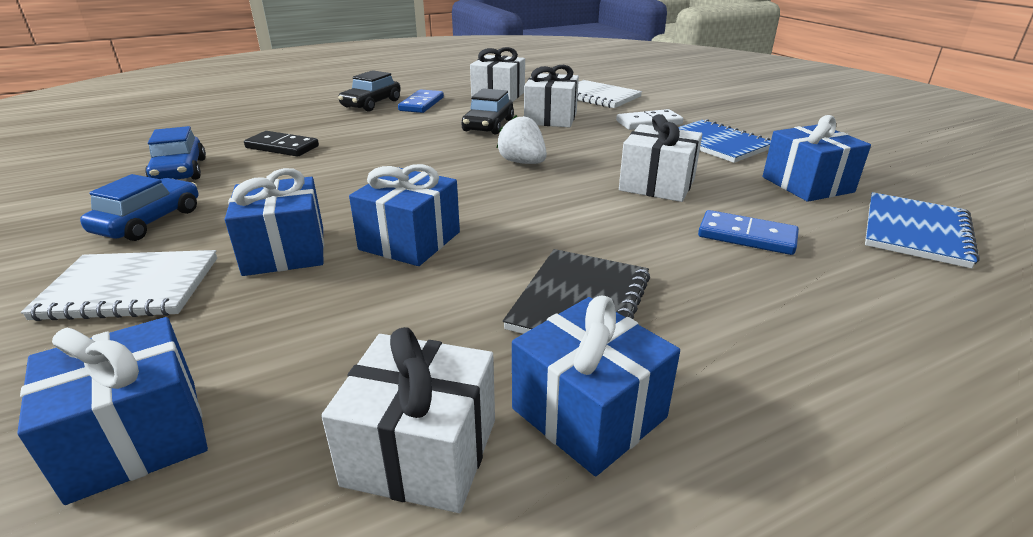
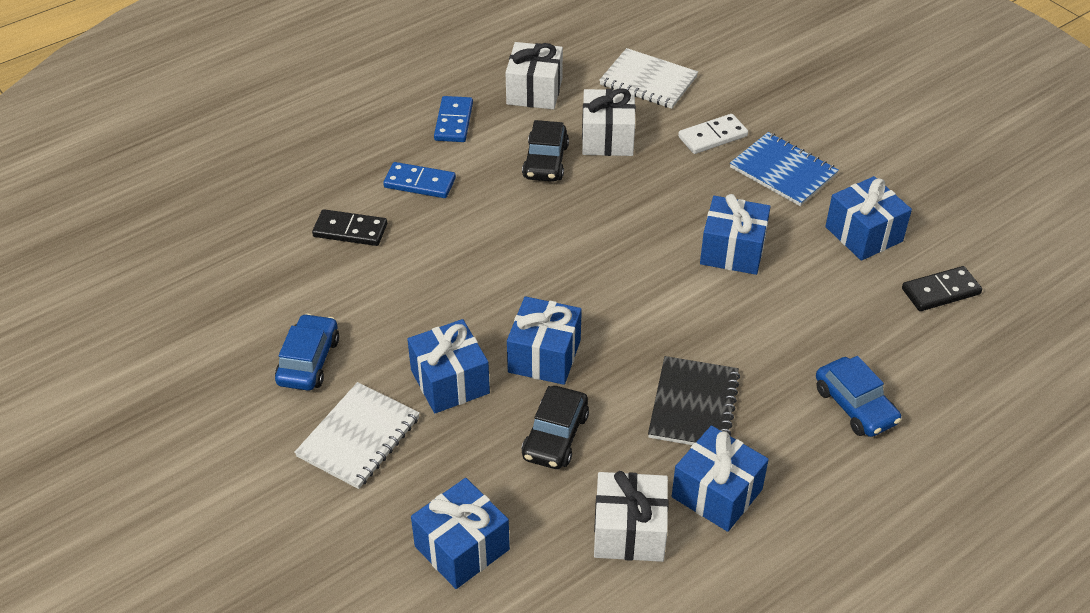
camera: 10 degrees left, 15 degrees up
white notebook [21,250,217,321] -> white notebook turned 45 degrees counterclockwise [294,382,420,489]
blue car [145,126,206,180] -> blue car moved to [816,356,901,437]
black car [338,70,401,112] -> black car moved to [522,386,589,469]
white strawberry [497,115,547,164] -> none
white gift [619,114,702,202] -> blue gift [700,194,771,275]
blue domino [698,210,799,255] -> blue domino moved to [383,162,456,198]
blue notebook [865,192,980,268] -> black domino [902,266,982,311]

